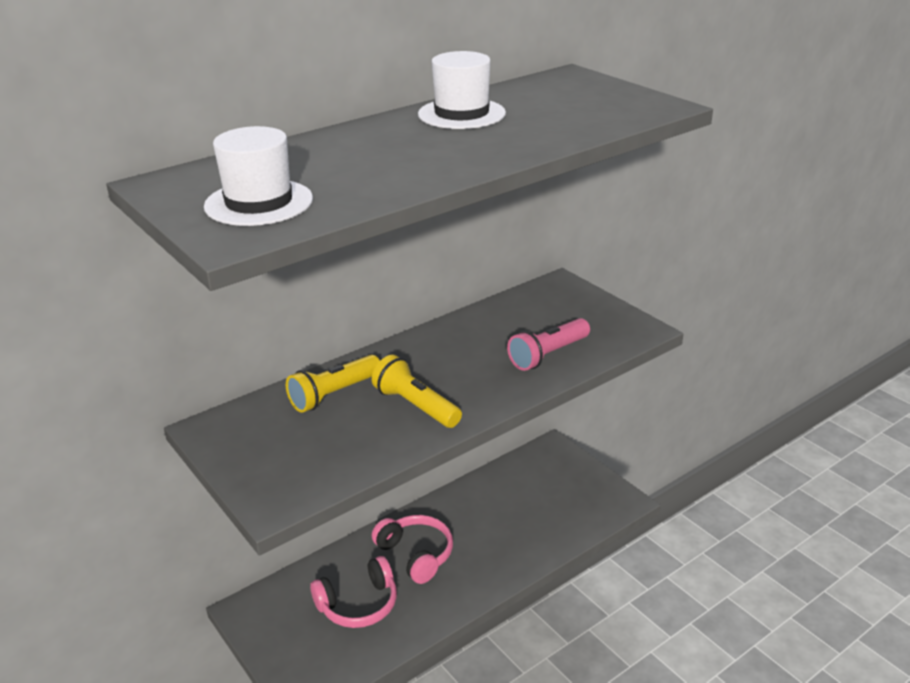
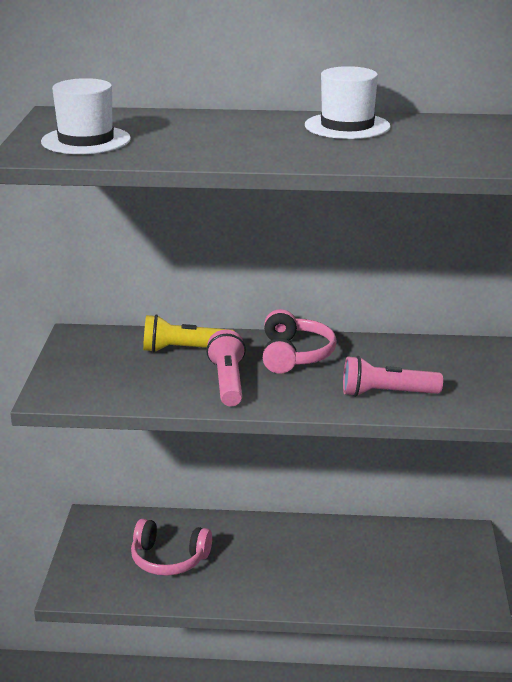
camera: 40 degrees right, 5 degrees down
yellow flashlight [372,355,462,428] -> pink flashlight [206,330,246,407]
pink headphones [372,515,453,584] -> pink headphones moved to [263,309,337,374]

